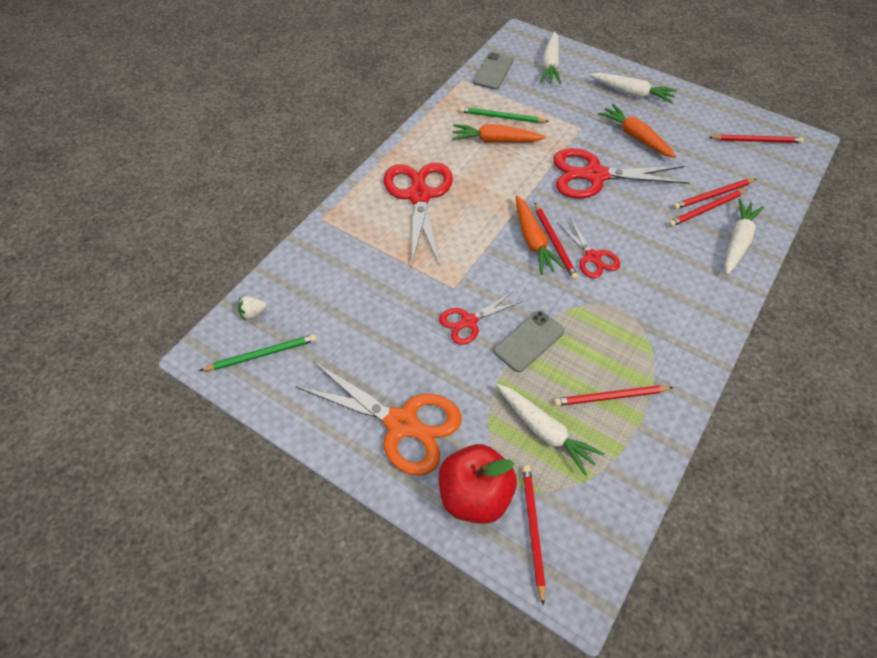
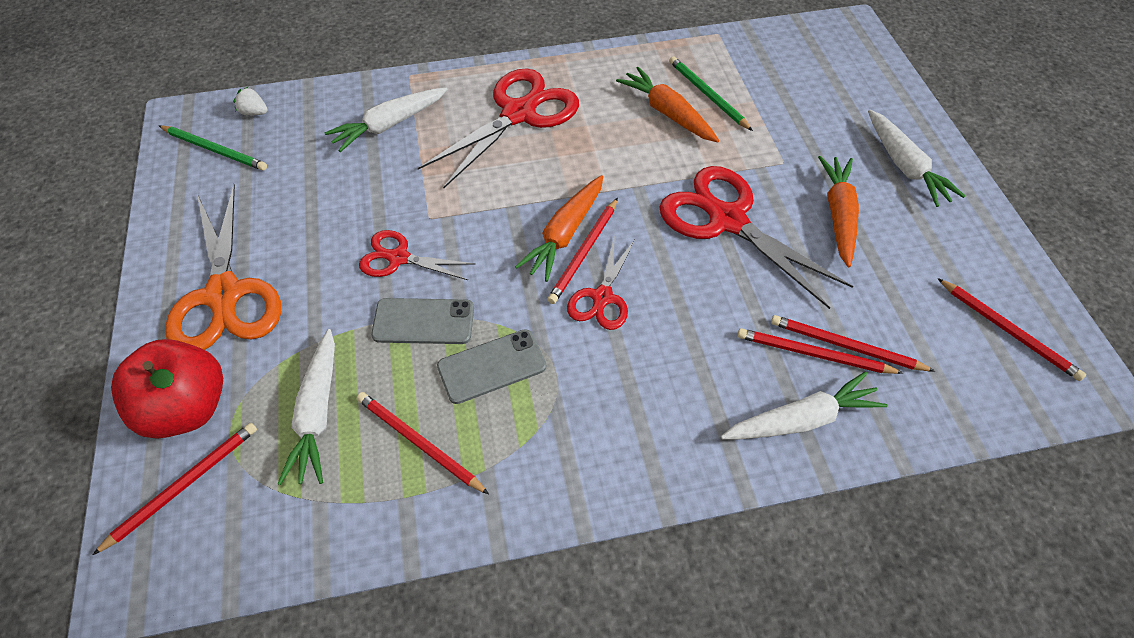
camera: 45 degrees right, 0 degrees up
grey phone [473,52,514,90] -> grey phone moved to [437,329,546,404]
white carrot [540,32,561,84] -> white carrot moved to [324,87,448,152]

